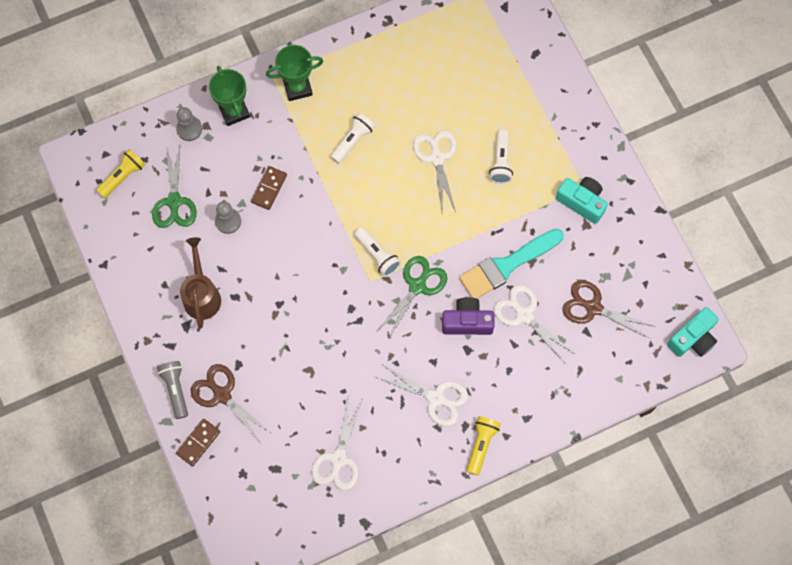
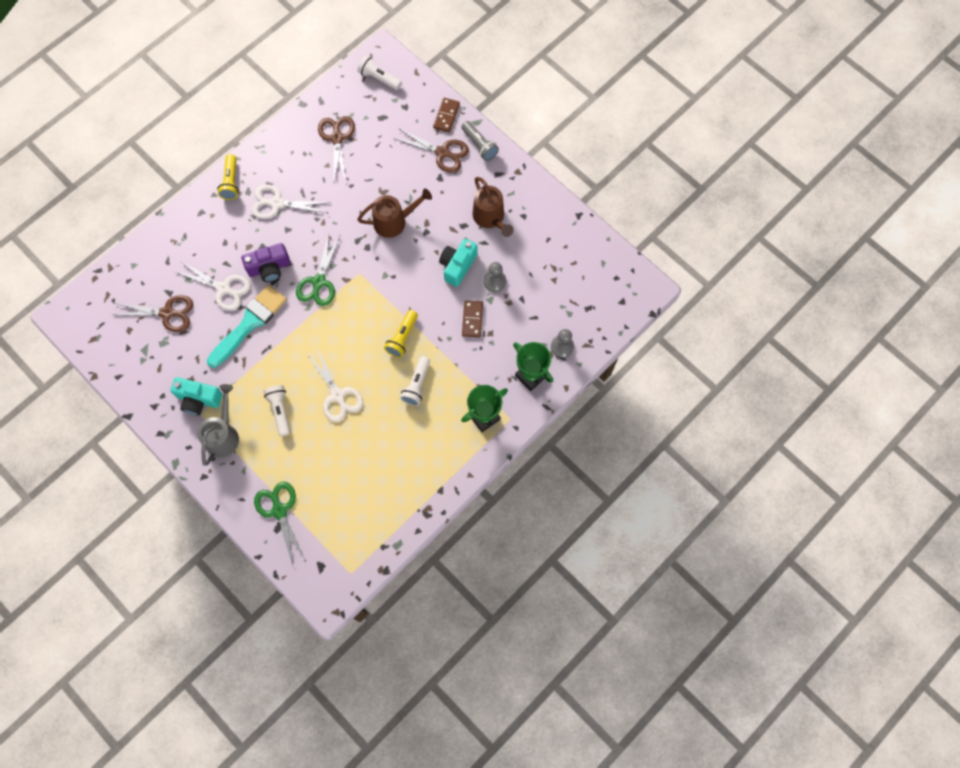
camera: 160 degrees right, 0 degrees up
yellow flashlight [96,149,146,198] -> yellow flashlight moved to [384,310,418,358]
green scissors [152,145,197,228] -> green scissors moved to [254,482,306,565]
white scissors [311,398,363,491] -> brown scissors [318,116,355,182]
white flashlight [354,227,401,277] -> white flashlight moved to [357,56,402,90]
turquoise camera [667,307,719,357] -> turquoise camera moved to [439,239,478,287]
none -> grey watering can [197,384,239,466]
none -> brown watering can [357,188,432,238]

